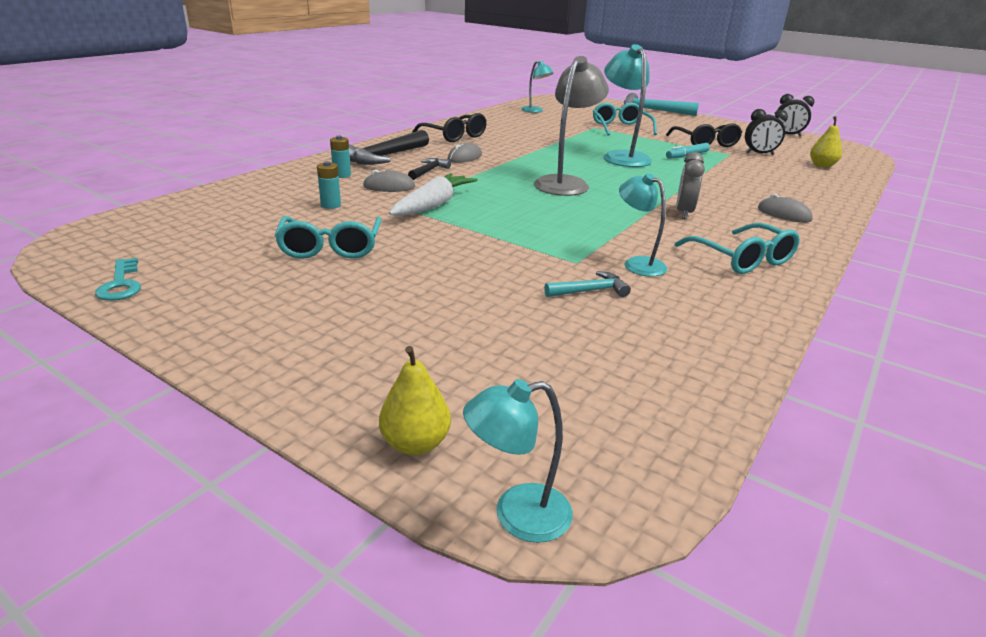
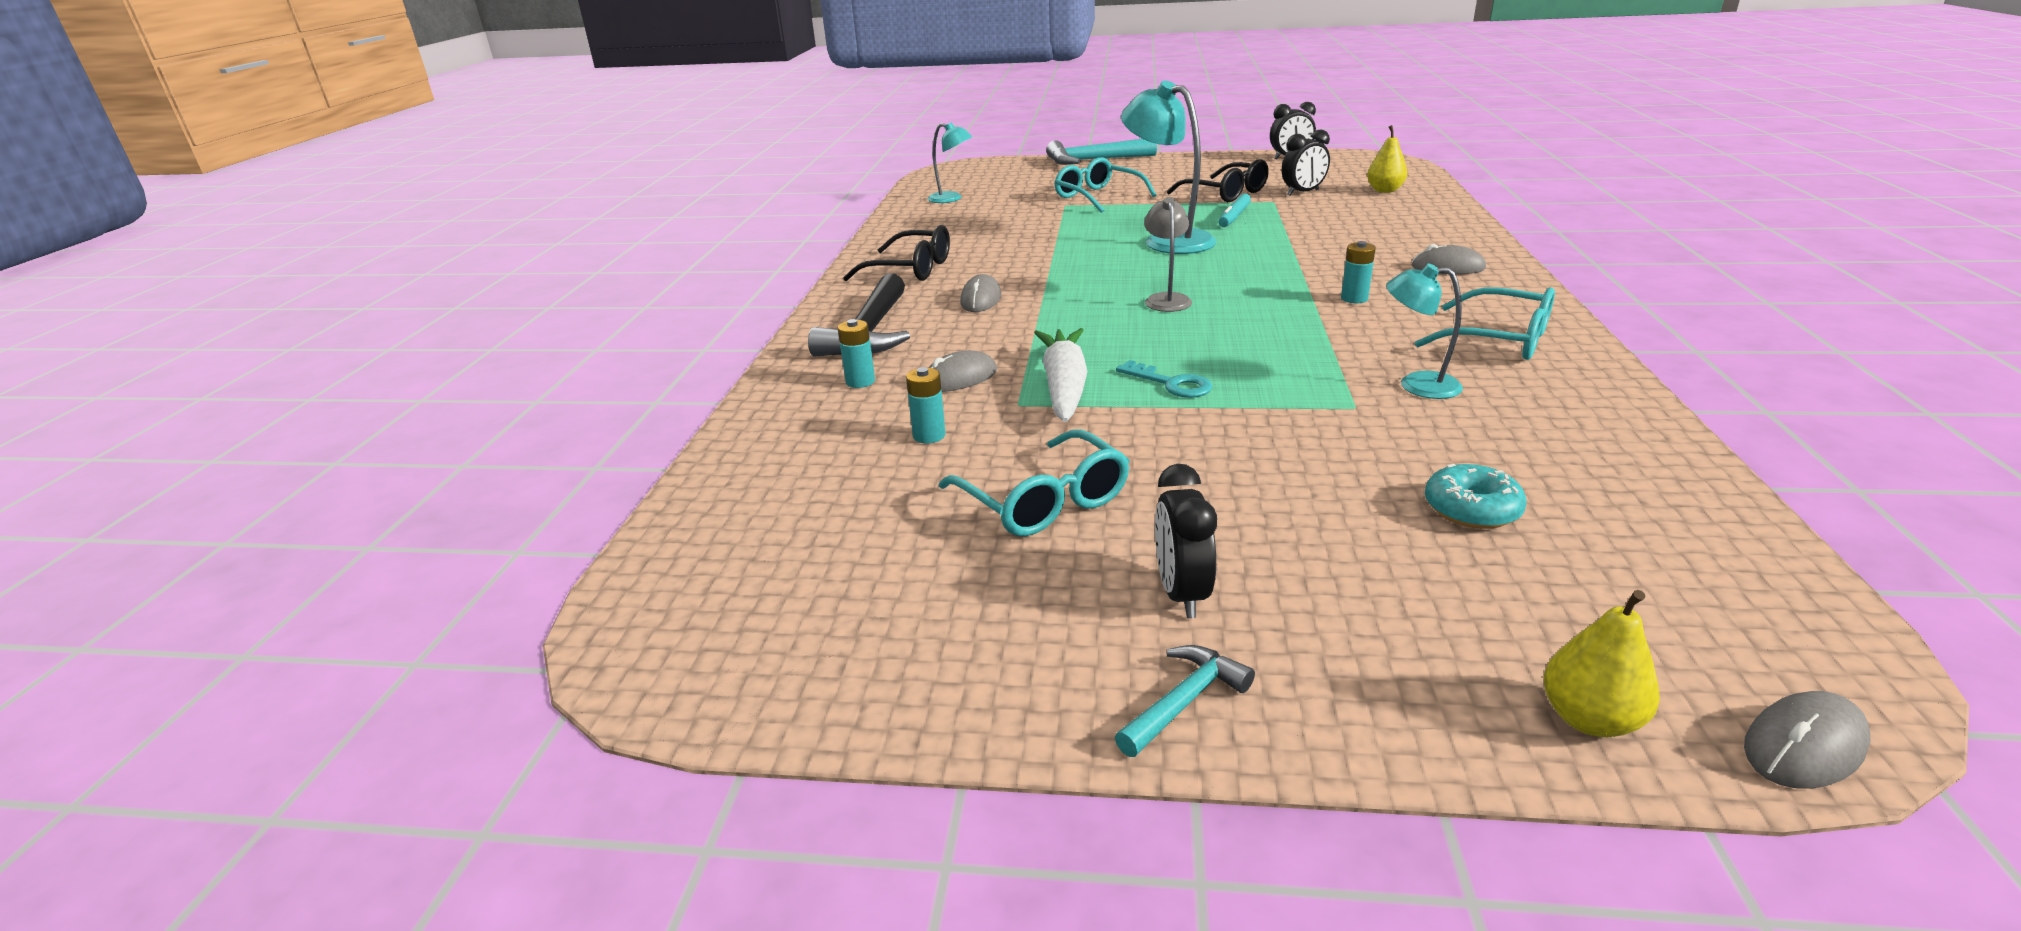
camera: 25 degrees left, 0 degrees up
turquoise key [95,258,141,301] -> turquoise key moved to [1116,360,1212,398]
black hammer [408,158,451,180] -> none
turquoise lamp [463,379,573,543] -> grey mouse [1744,691,1871,789]
grey lamp [534,56,609,196] -> grey lamp [1144,197,1192,312], size x0.58
turquoise hammer [544,271,631,297] -> turquoise hammer moved to [1115,645,1255,757]
grey clock [676,152,705,219] -> turquoise battery [1341,241,1376,303]
none -> black clock [1155,464,1217,618]
none -> turquoise donut [1425,464,1527,529]

